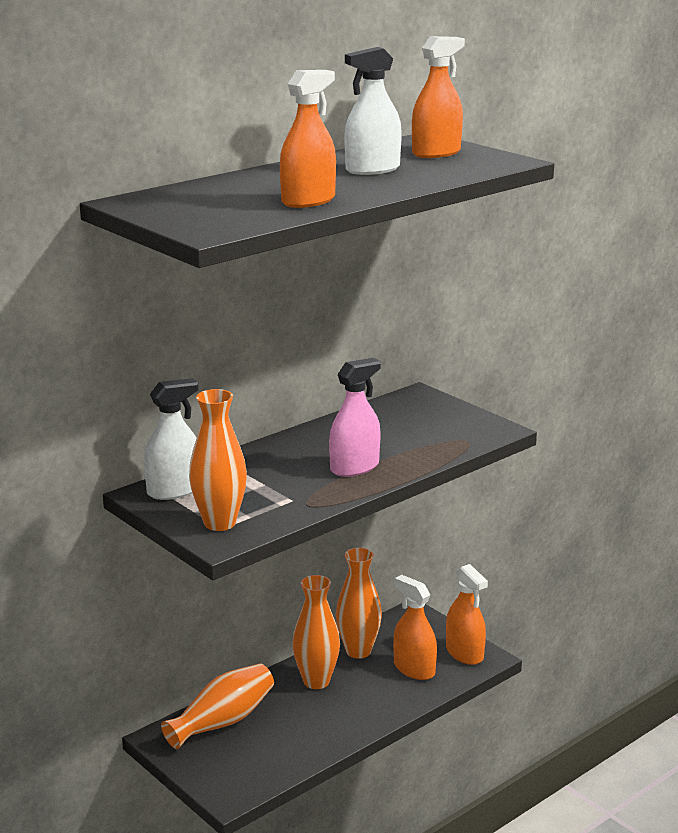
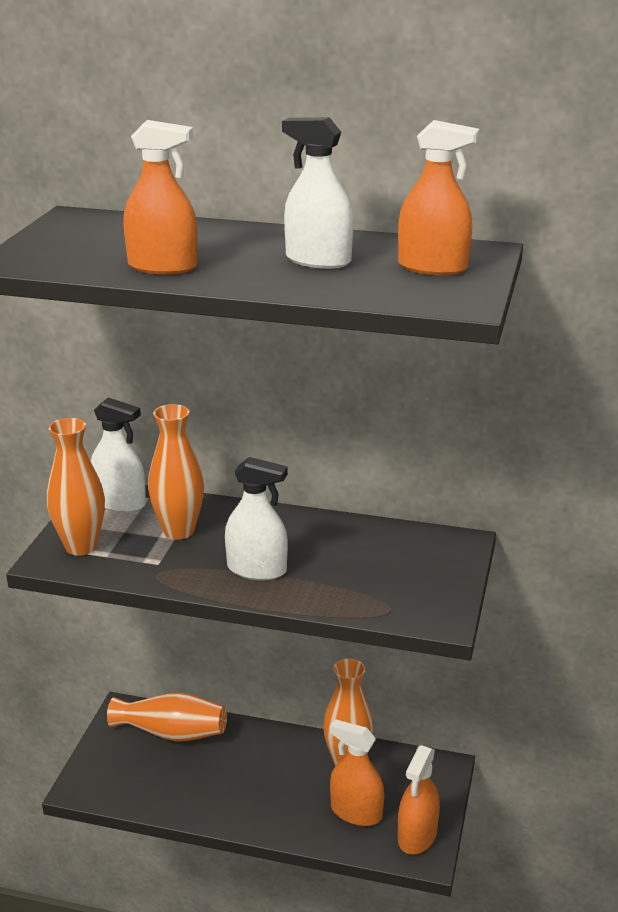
camera: 55 degrees right, 5 degrees up
orange vase [292,575,340,689] -> orange vase moved to [148,404,204,539]
pink spray bottle [329,358,381,477] -> white spray bottle [225,457,288,580]
orange spray bottle [393,575,437,680] -> orange spray bottle turned 75 degrees counterclockwise [330,719,384,826]

